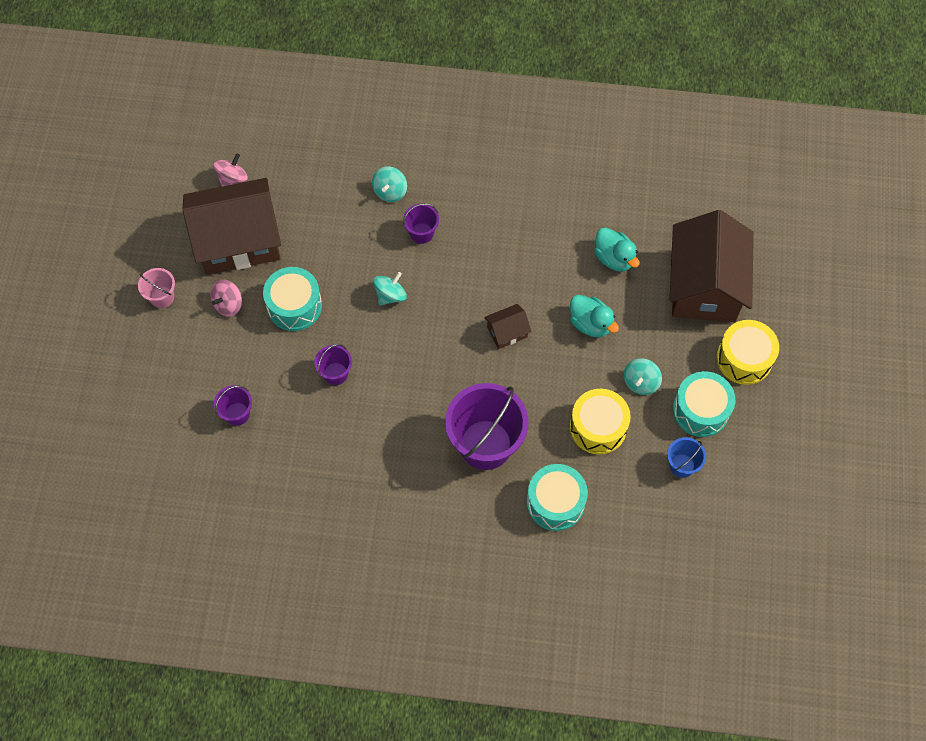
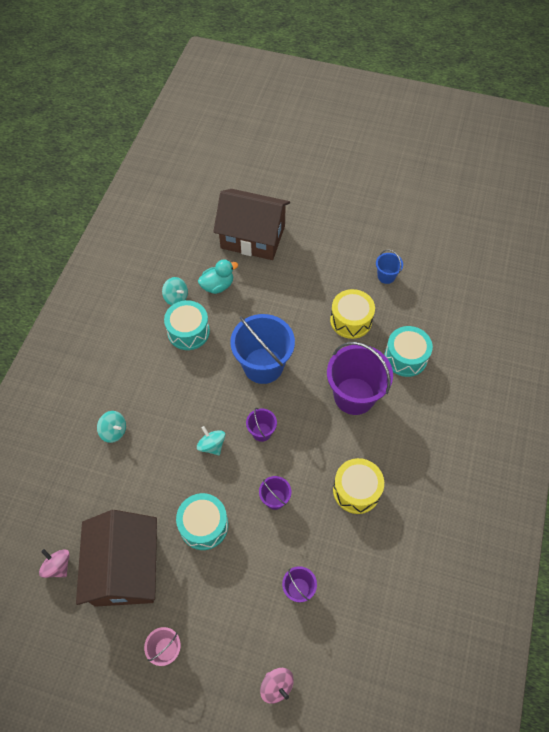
camera: 80 degrees left, 5 degrees down
pink spinning top [210,279,242,317] -> pink spinning top moved to [260,668,294,704]
purple bucket [403,203,439,244] -> purple bucket moved to [246,408,277,442]
brown house [484,304,532,349] -> blue bucket [230,314,295,384]
turquoise duck [570,295,619,337] -> none
turquoise spinning top [624,358,662,395] -> turquoise spinning top moved to [162,277,188,305]
turquoise drum [673,371,735,437] -> turquoise drum moved to [164,300,210,350]
yellow drum [717,320,779,385] -> yellow drum moved to [333,458,384,514]

